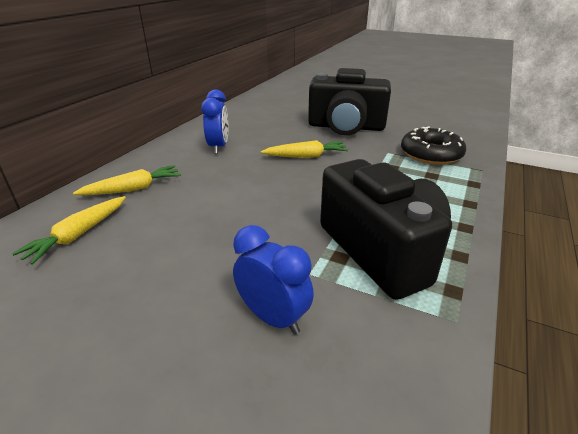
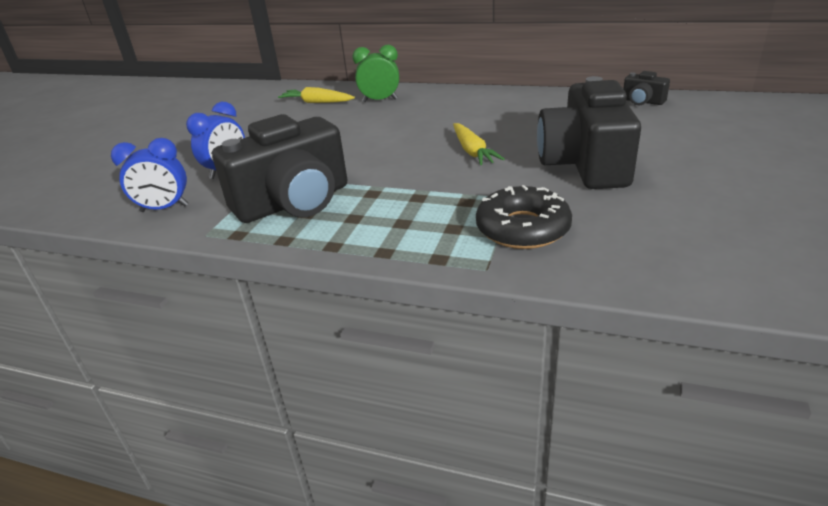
camera: 85 degrees right, 0 degrees up
yellow carrot [73,165,181,195] -> green clock [352,45,399,102]
blue clock [201,90,228,154] -> blue clock moved to [111,138,188,212]
none -> black camera [623,71,670,105]

